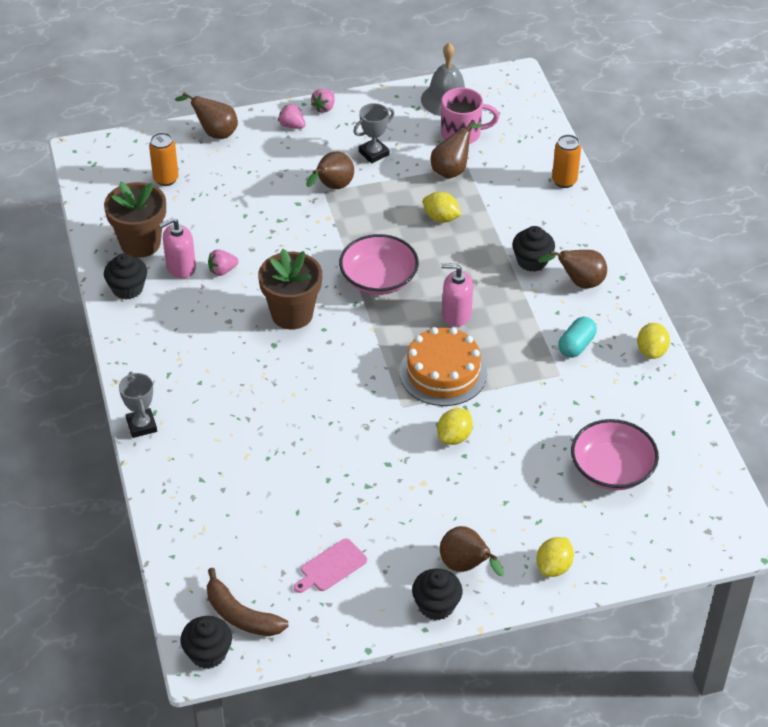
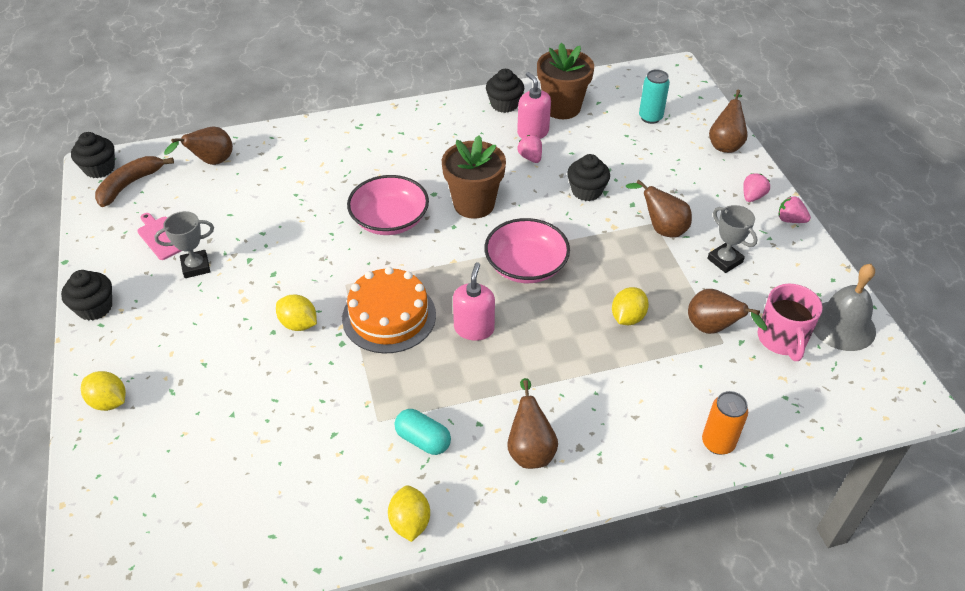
camera: 90 degrees right, 0 degrees up
grey trophy [119,372,157,438] -> grey trophy moved to [154,211,214,278]
orange can [149,132,179,186] -> turquoise can [639,69,670,124]
brown pear [440,526,504,576] -> brown pear moved to [164,127,233,165]
black cupcake [512,226,555,272] -> black cupcake moved to [567,154,610,201]
pink bowl [571,419,659,490] -> pink bowl moved to [347,175,429,235]
yellow lemon [637,323,670,359] -> yellow lemon turned 75 degrees clockwise [388,485,430,542]

